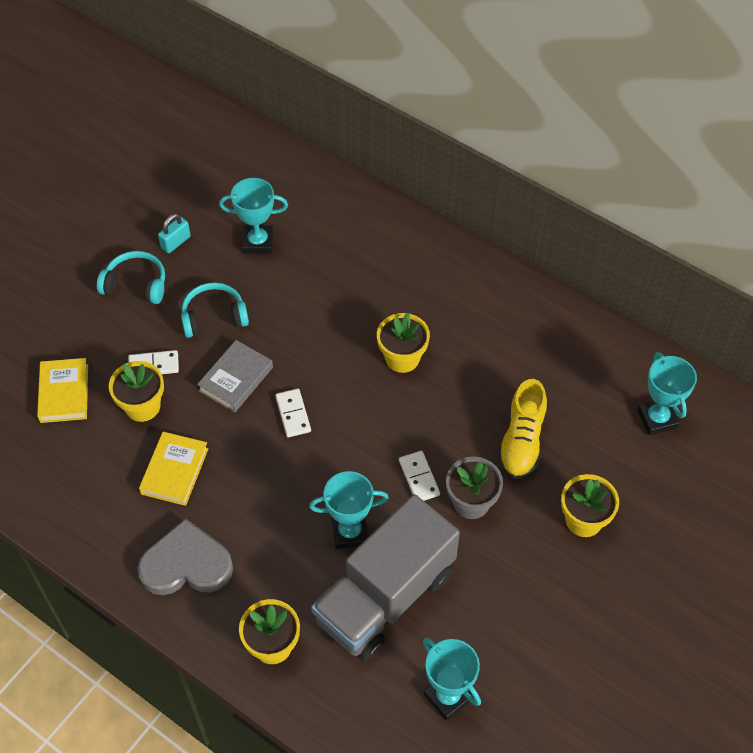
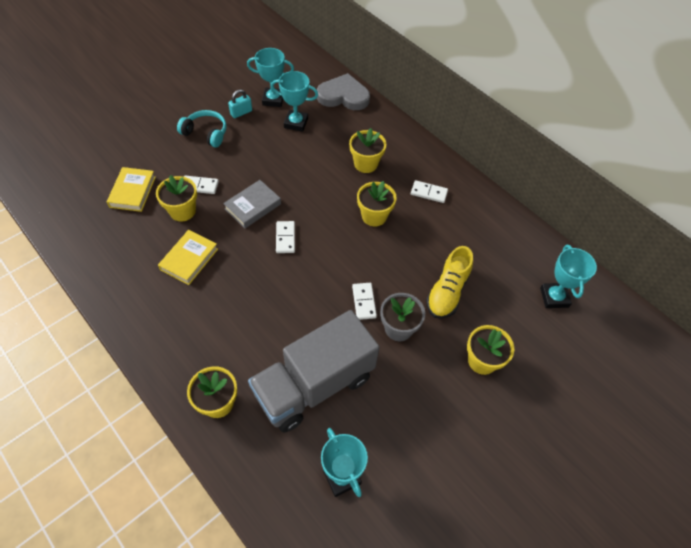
camera: 10 degrees right, 0 degrees up
grey heart [137,518,233,595] -> grey heart moved to [317,73,370,110]
turquoise headphones [181,282,249,338] -> none
turquoise trophy [309,471,389,549] -> turquoise trophy moved to [247,48,294,107]
none -> yellow flower pot [349,128,386,173]
none -> white domino [411,180,448,203]

